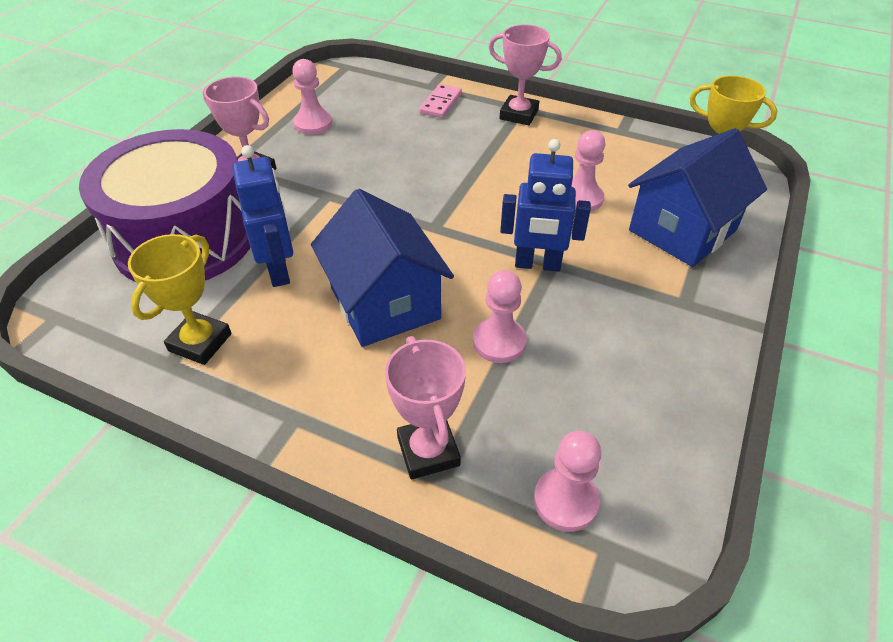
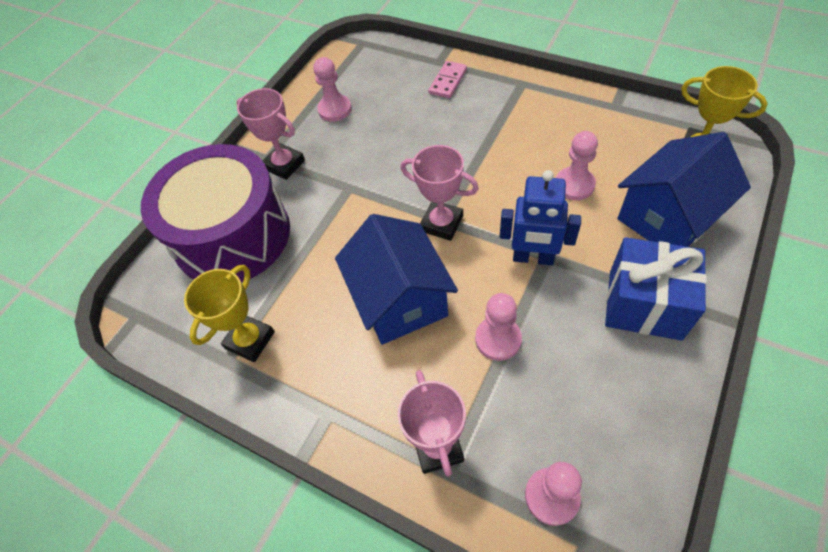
camera: 10 degrees right, 10 degrees up
blue robot [232,145,293,287] -> none
pink trophy [489,24,562,125] -> pink trophy moved to [401,145,479,241]
none -> blue gift [605,237,707,341]

